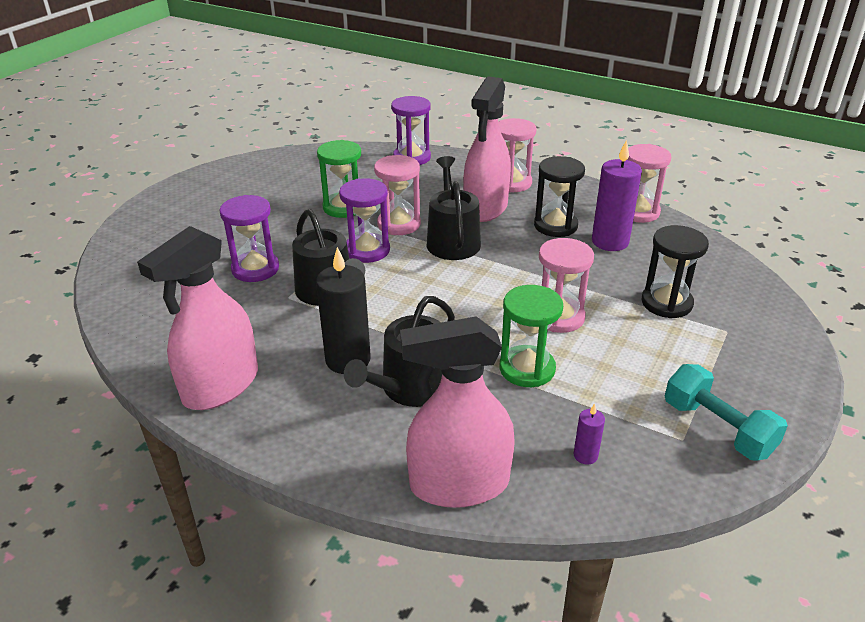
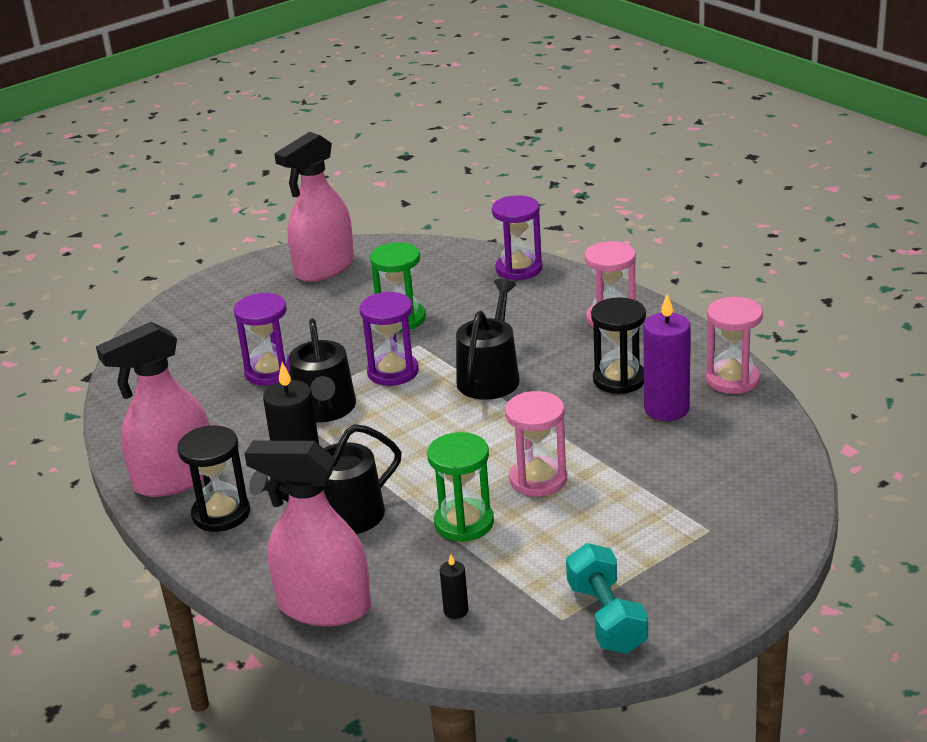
camera: 25 degrees right, 5 degrees down
pink hourglass [374,155,421,235] -> none
pink spray bottle [463,76,511,222] -> pink spray bottle moved to [274,132,354,282]
purple candle [574,404,605,465] -> black candle [440,554,468,619]
black hourglass [642,225,709,318] -> black hourglass moved to [178,425,250,532]

